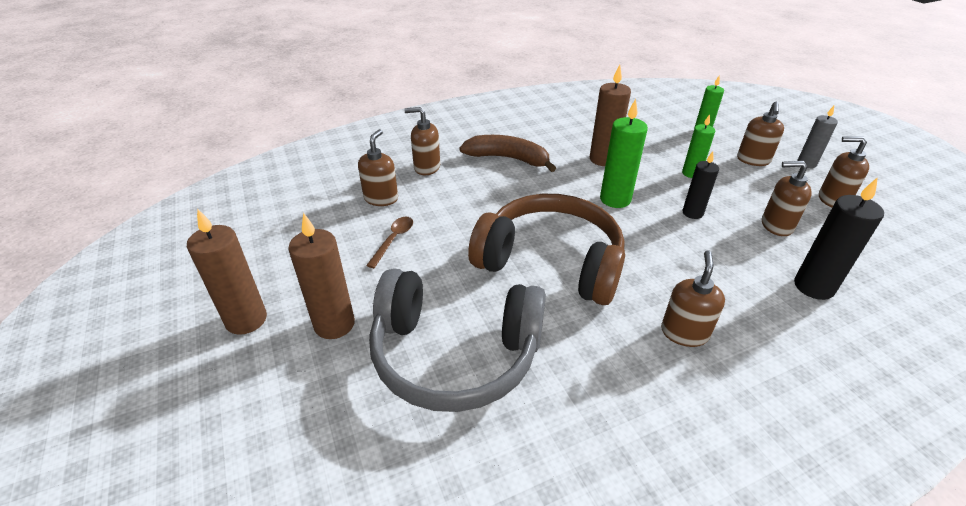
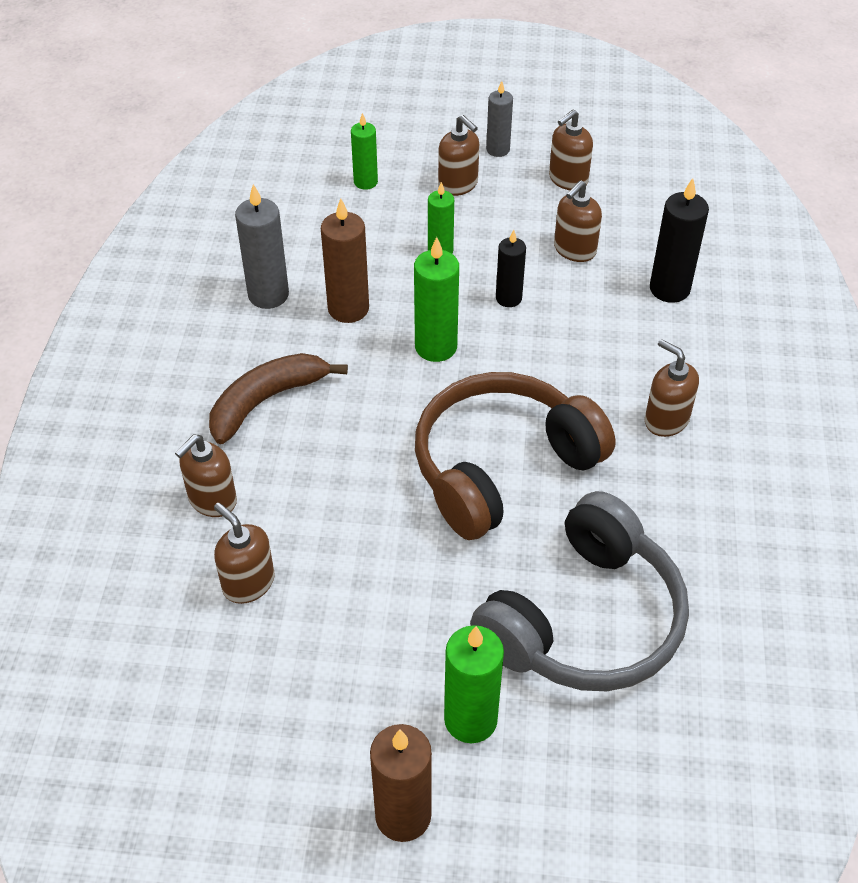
camera: 60 degrees left, 10 degrees up
brown candle [288,213,355,339] -> green candle [444,625,504,743]
brown spoon [366,217,413,268] -> none
none -> grey candle [235,184,289,309]

